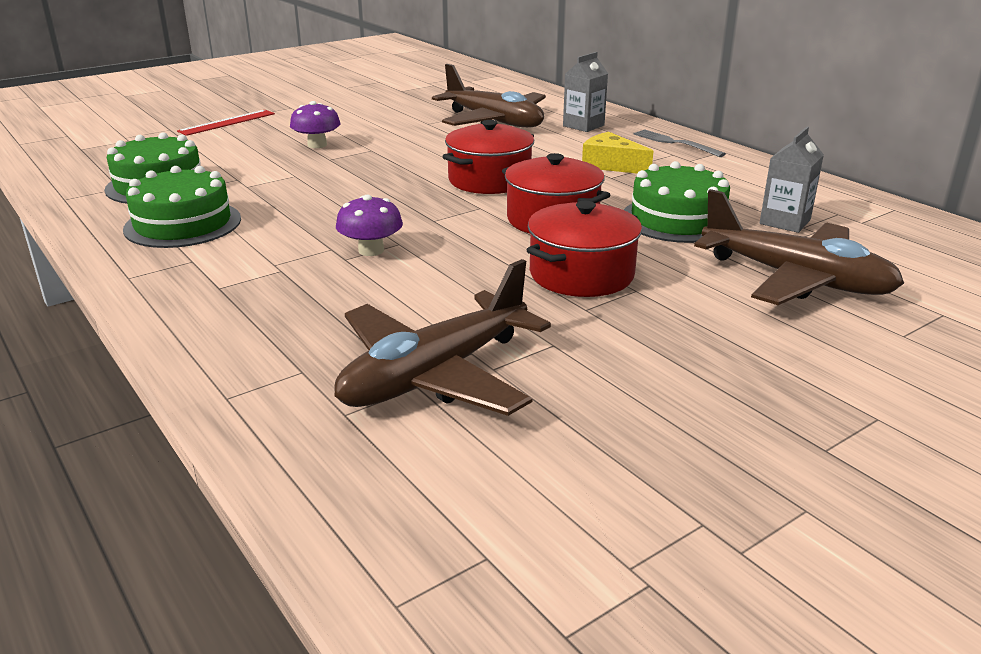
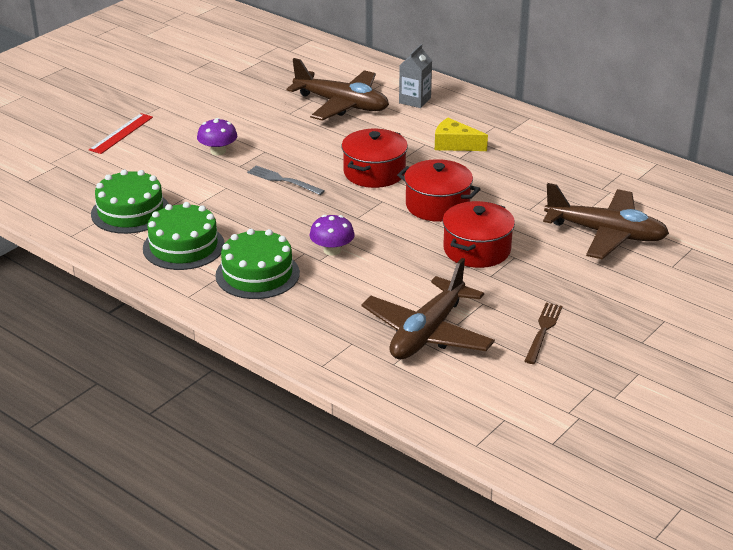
camera: 15 degrees left, 5 degrees up
green cake [624,161,730,243] -> green cake moved to [215,229,300,299]
grey fork [633,129,726,157] -> grey fork moved to [247,166,325,195]
grey carton [760,127,824,233] -> none
none -> brown fork [525,303,563,364]

